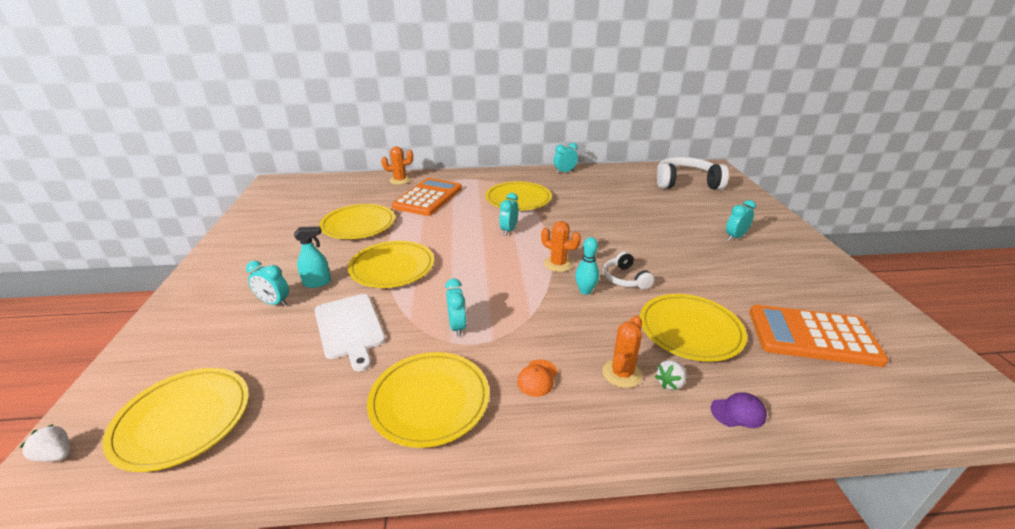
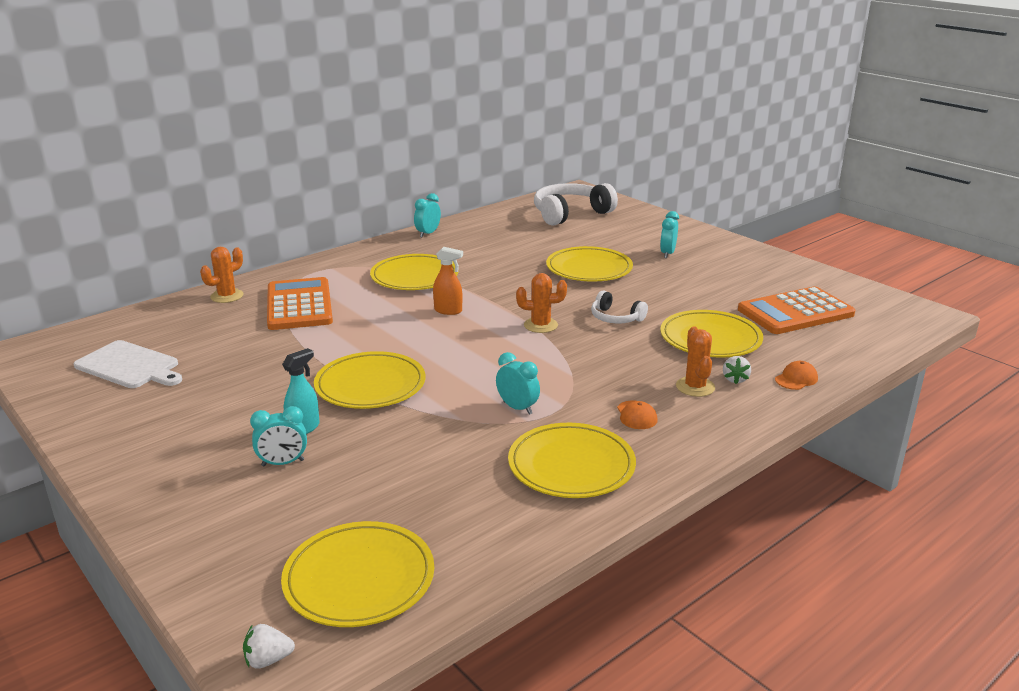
camera: 35 degrees left, 5 degrees down
white cutting board [314,294,386,371] -> white cutting board moved to [73,340,182,388]
yellow plate [319,204,395,239] -> yellow plate moved to [546,246,633,282]
turquoise clock [499,193,519,236] -> orange spray bottle [433,247,463,315]
turquoise bowling pin [575,237,599,295] -> none
purple cap [711,392,767,428] -> orange cap [775,361,818,390]

